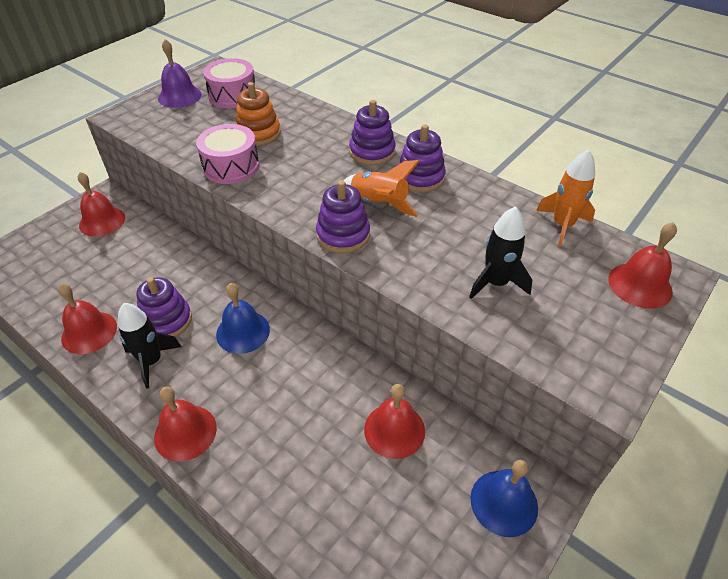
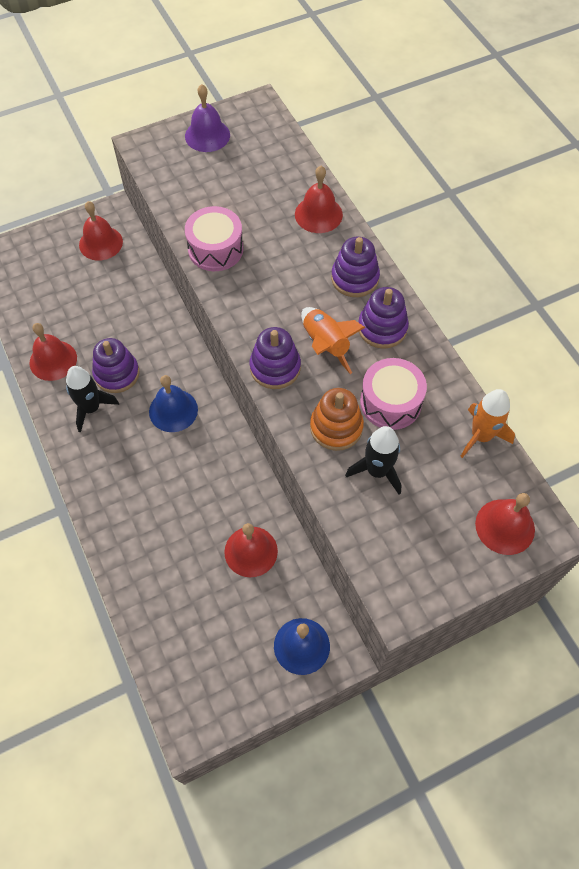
camera: 25 degrees right, 15 degrees up
red bell [154,386,217,461] -> red bell moved to [295,166,343,233]
pink drum [203,58,256,108] -> pink drum moved to [360,358,427,430]
orange stacking toy [236,82,281,146] -> orange stacking toy moved to [310,388,364,451]

